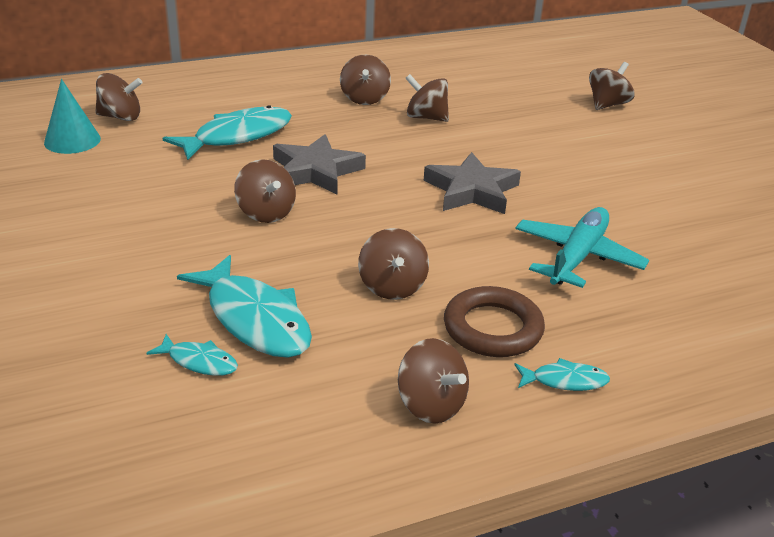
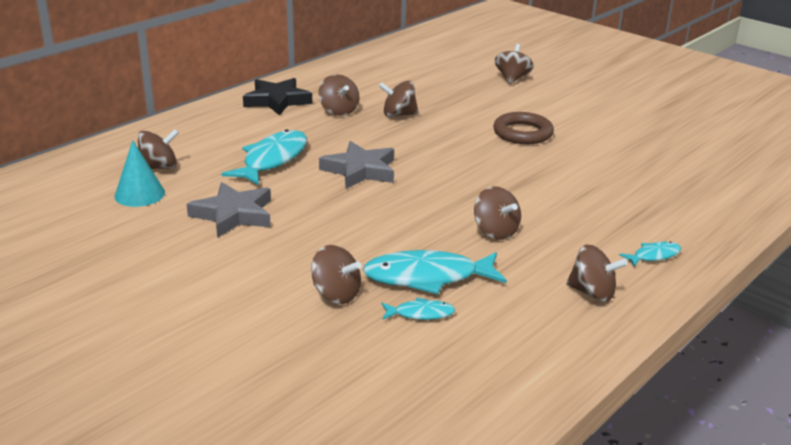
camera: 25 degrees left, 5 degrees down
turquoise fish [177,255,312,358] -> turquoise fish turned 150 degrees clockwise [363,250,507,294]
brown spinning top [234,159,296,223] -> brown spinning top moved to [311,245,361,304]
grey star [424,152,521,214] -> grey star moved to [187,182,271,238]
brown ring [444,286,545,357] -> brown ring moved to [493,112,554,144]
turquoise plane [515,207,649,288] -> none
none -> black star [243,78,312,116]

